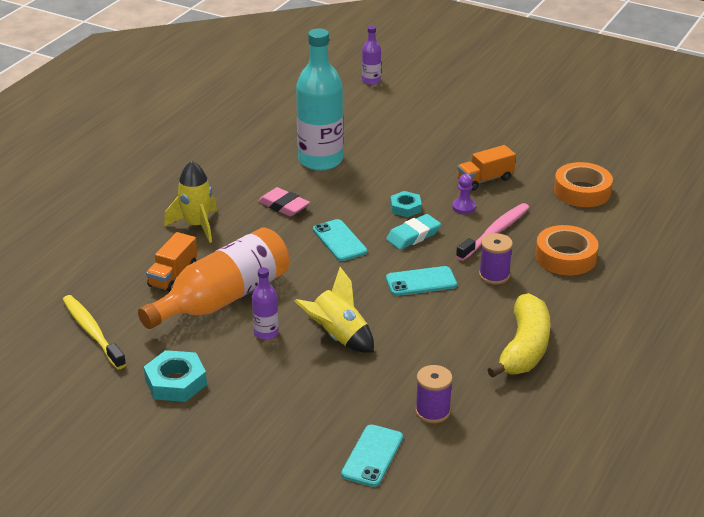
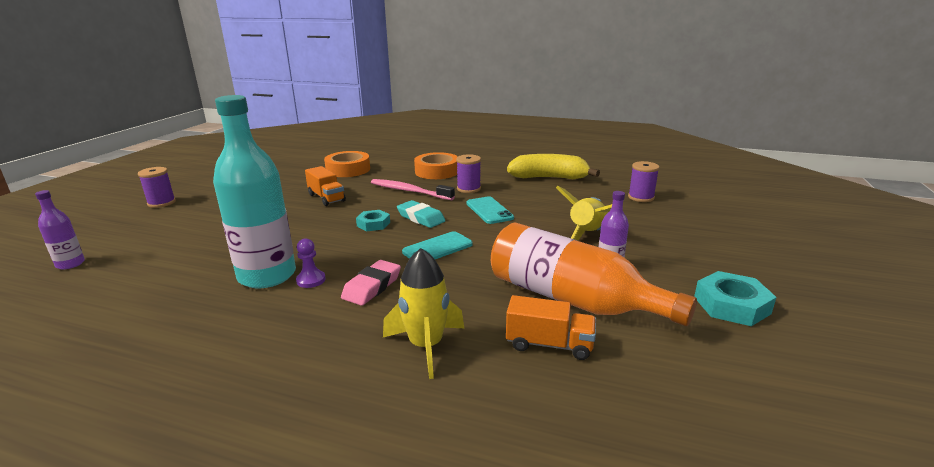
camera: 100 degrees left, 10 degrees down
yellow toothbrush [62,295,126,369] -> none
turquoise phone [341,424,403,487] -> none
purple pawn [452,174,476,214] -> purple pawn moved to [296,238,326,288]
none -> purple spool [138,167,176,208]

